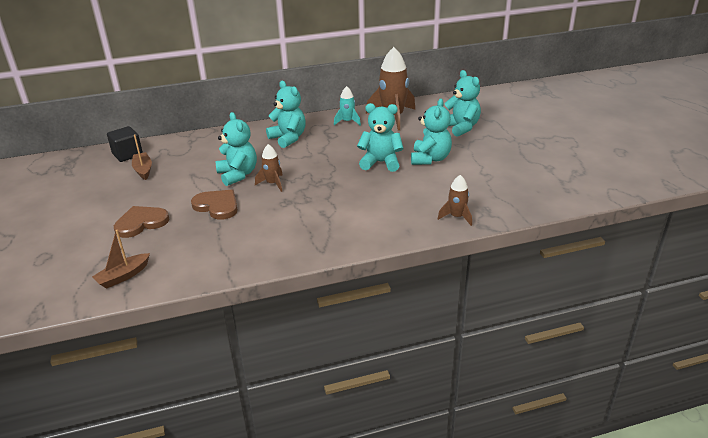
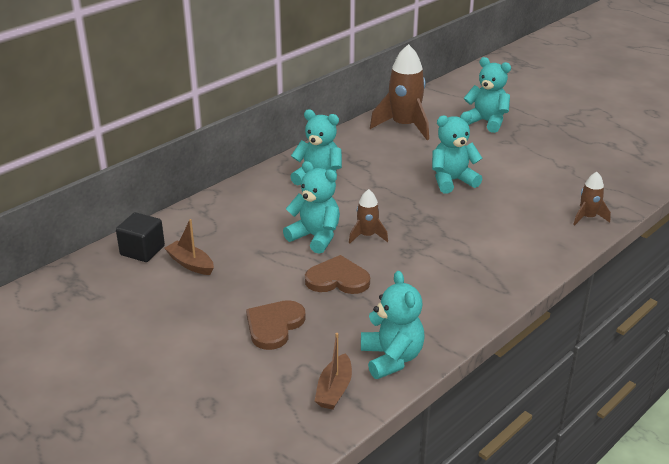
camera: 30 degrees left, 0 degrees up
turquoise rocket [334,86,361,126] -> none
turquoise teddy bear [411,98,452,165] -> turquoise teddy bear moved to [361,271,425,379]

